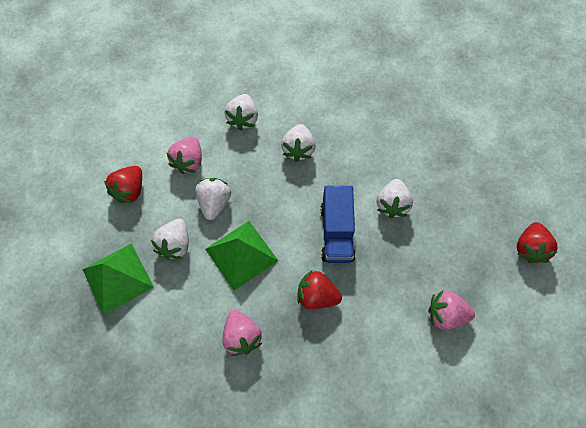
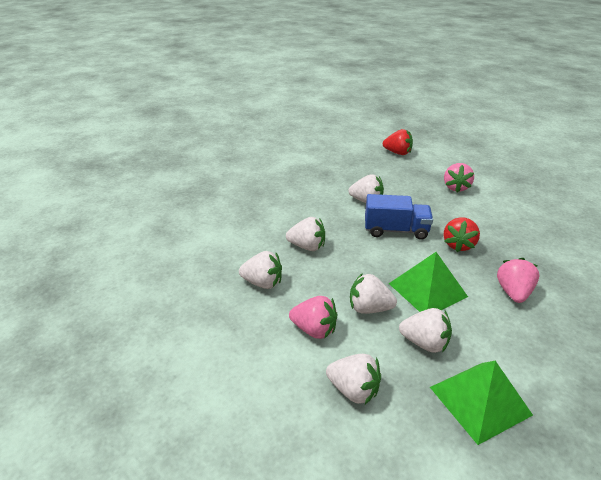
camera: 85 degrees left, 30 degrees down
red strawberry [104,166,142,203] -> white strawberry [326,354,381,404]
pink strawberry [222,310,262,356] -> pink strawberry turned 60 degrees counterclockwise [497,258,539,303]

